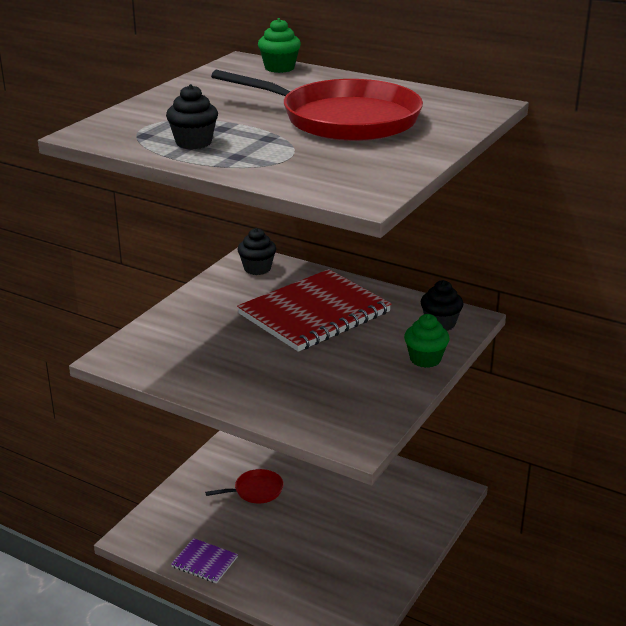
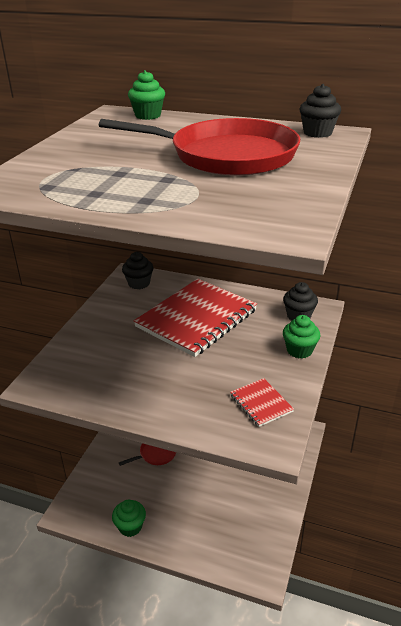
camera: 10 degrees left, 5 degrees up
black cupcake [166,84,218,149] -> black cupcake moved to [299,84,341,138]
purple notebook [171,538,238,584] -> green cupcake [112,500,146,537]
none -> red notebook [230,378,294,427]

